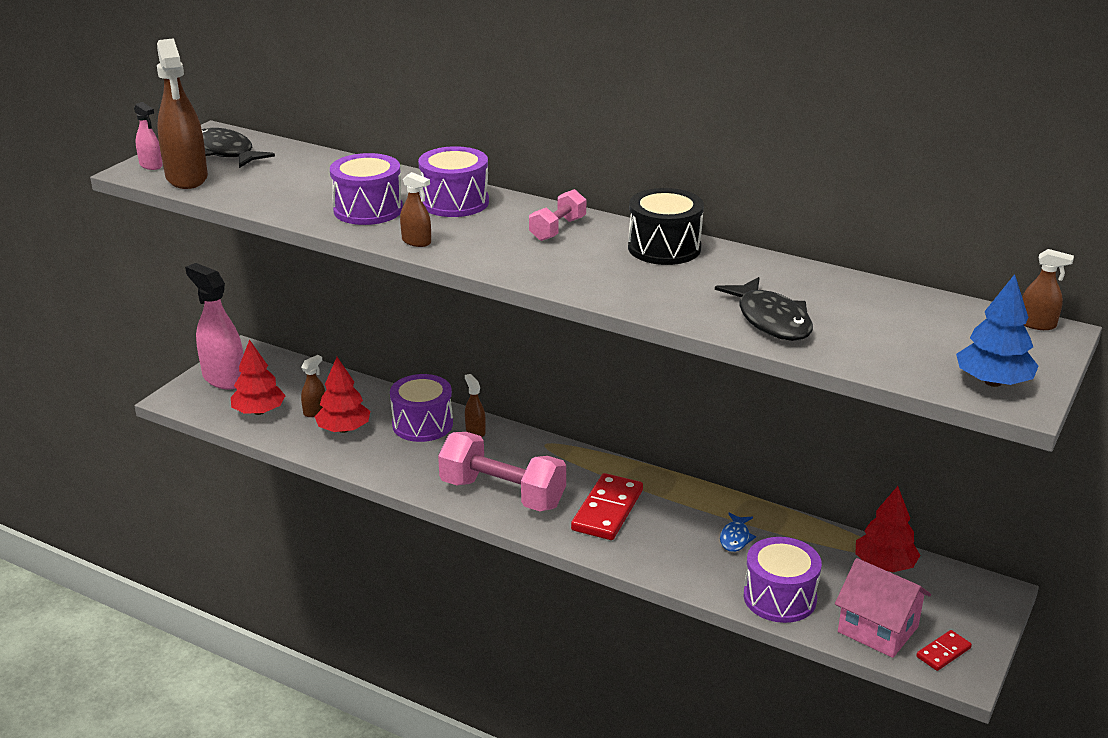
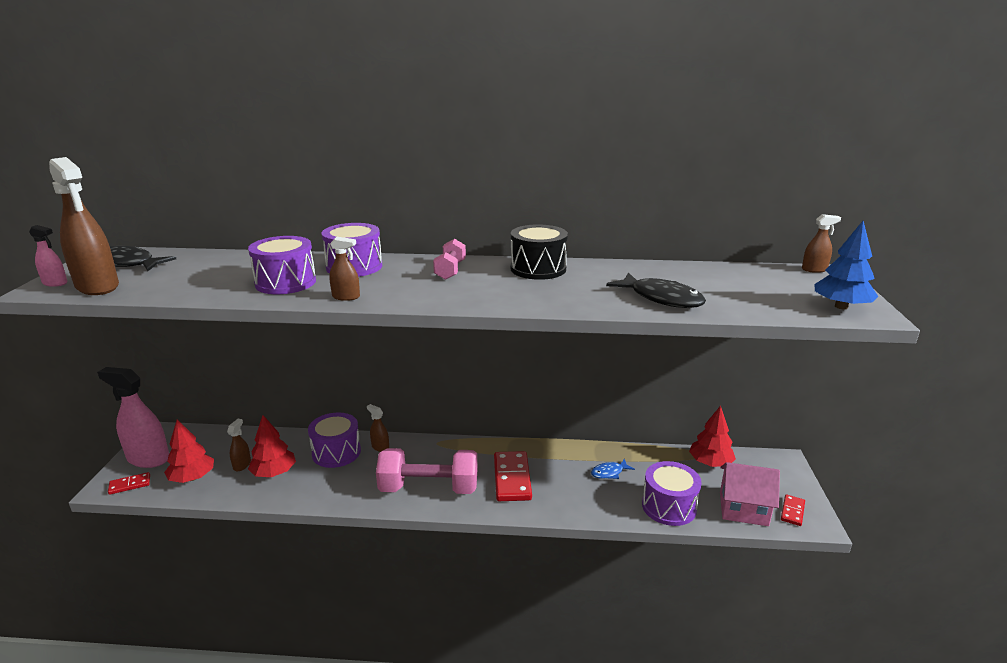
camera: 25 degrees left, 5 degrees down
blue fish [720,513,756,552] -> blue fish turned 75 degrees clockwise [591,459,635,479]
none -> red domino [108,472,150,495]

